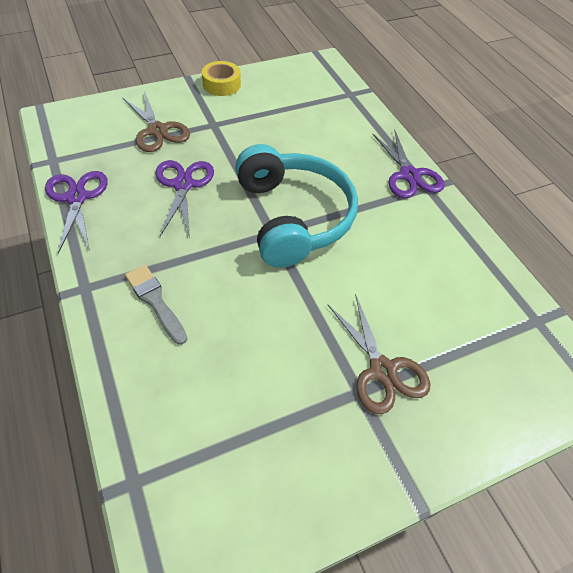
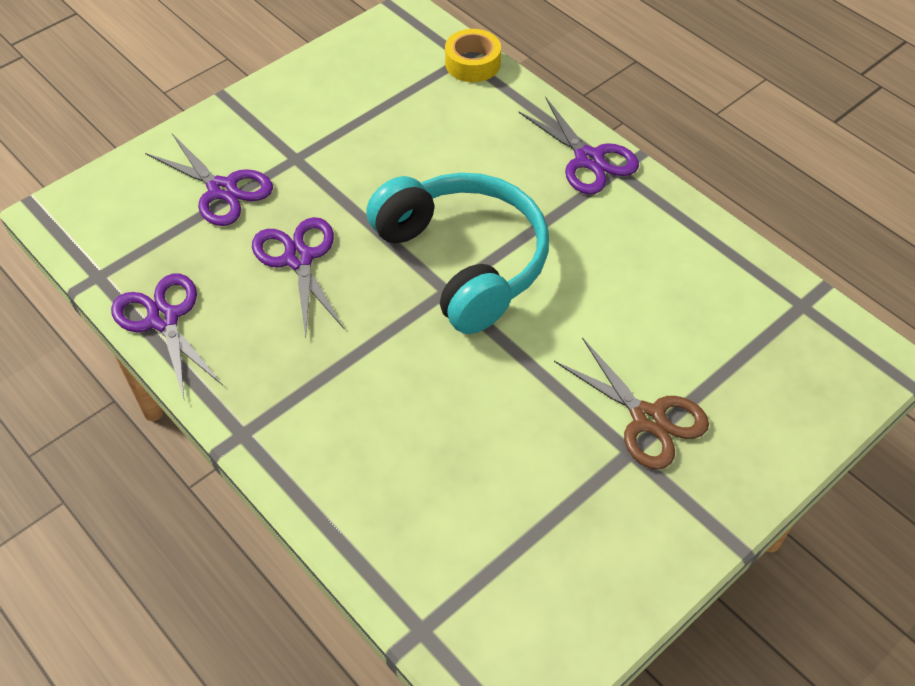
camera: 15 degrees left, 0 degrees up
brown scissors [123,91,190,152] -> purple scissors [145,134,273,226]
grey brush [125,265,187,345] -> none
yellow tape [202,61,241,96] -> yellow tape moved to [445,29,501,82]

